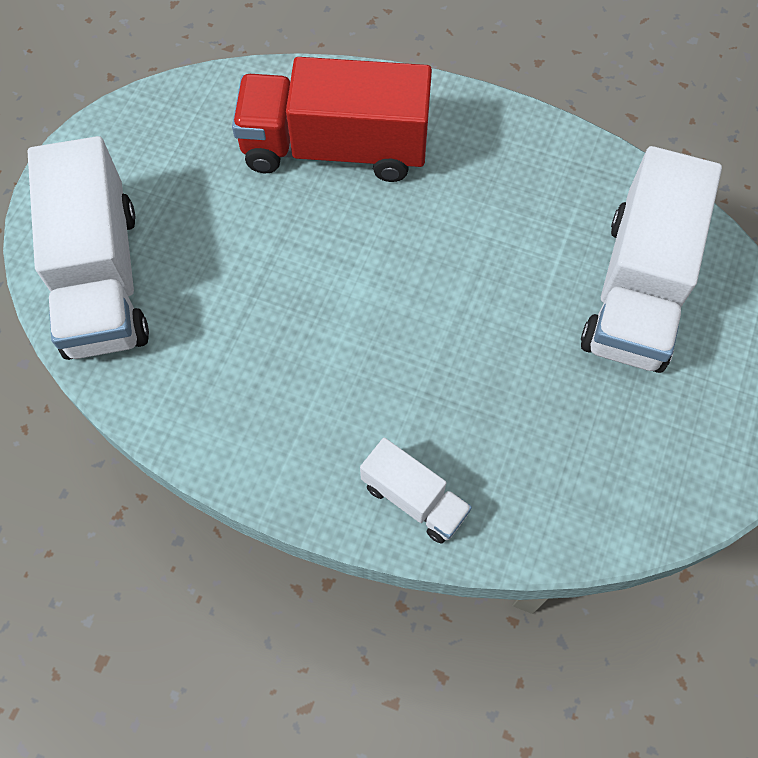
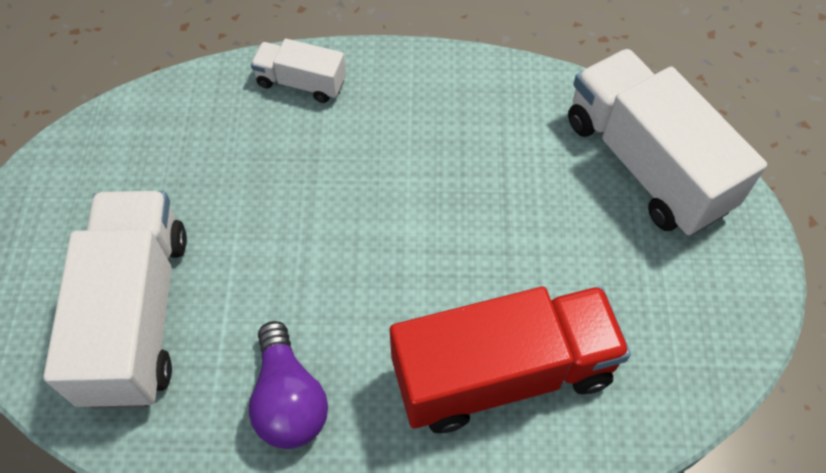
camera: 160 degrees right, 5 degrees down
none -> purple light bulb [249,321,328,449]

